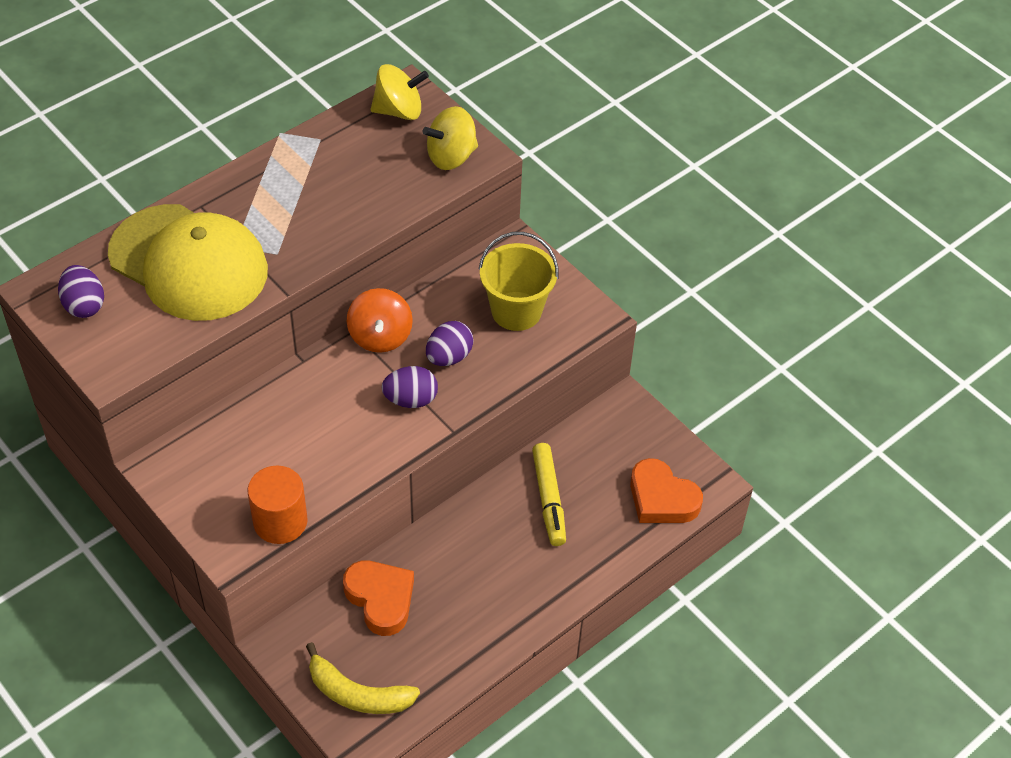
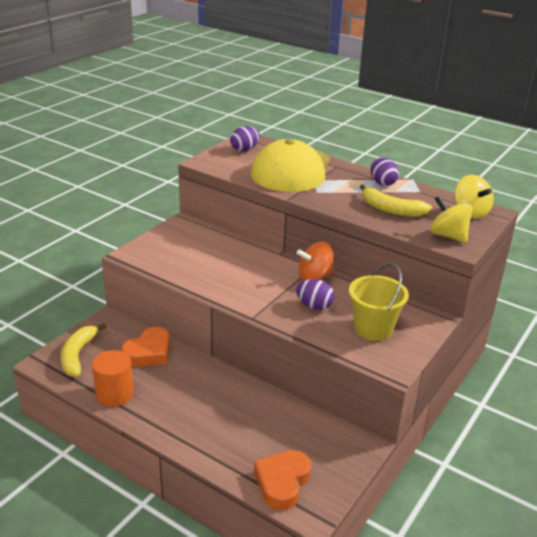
camera: 75 degrees right, 20 degrees down
orange cylinder [247,466,308,544] -> orange cylinder moved to [92,350,134,407]
purple egg [381,366,438,408] -> purple egg moved to [370,158,399,186]
yellow marker [532,443,566,546] -> none
none -> yellow banana [360,184,432,217]

